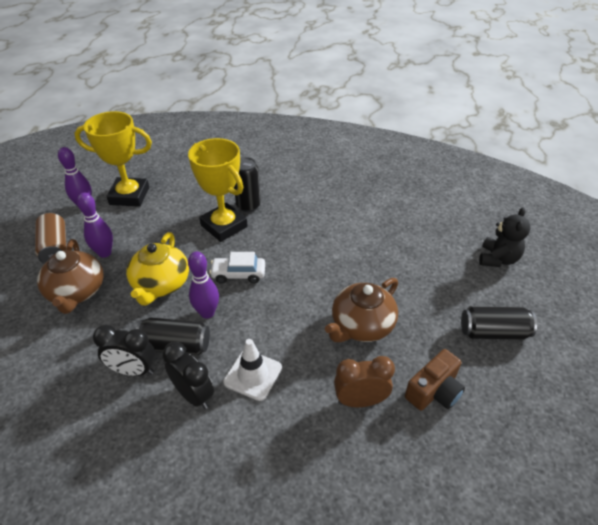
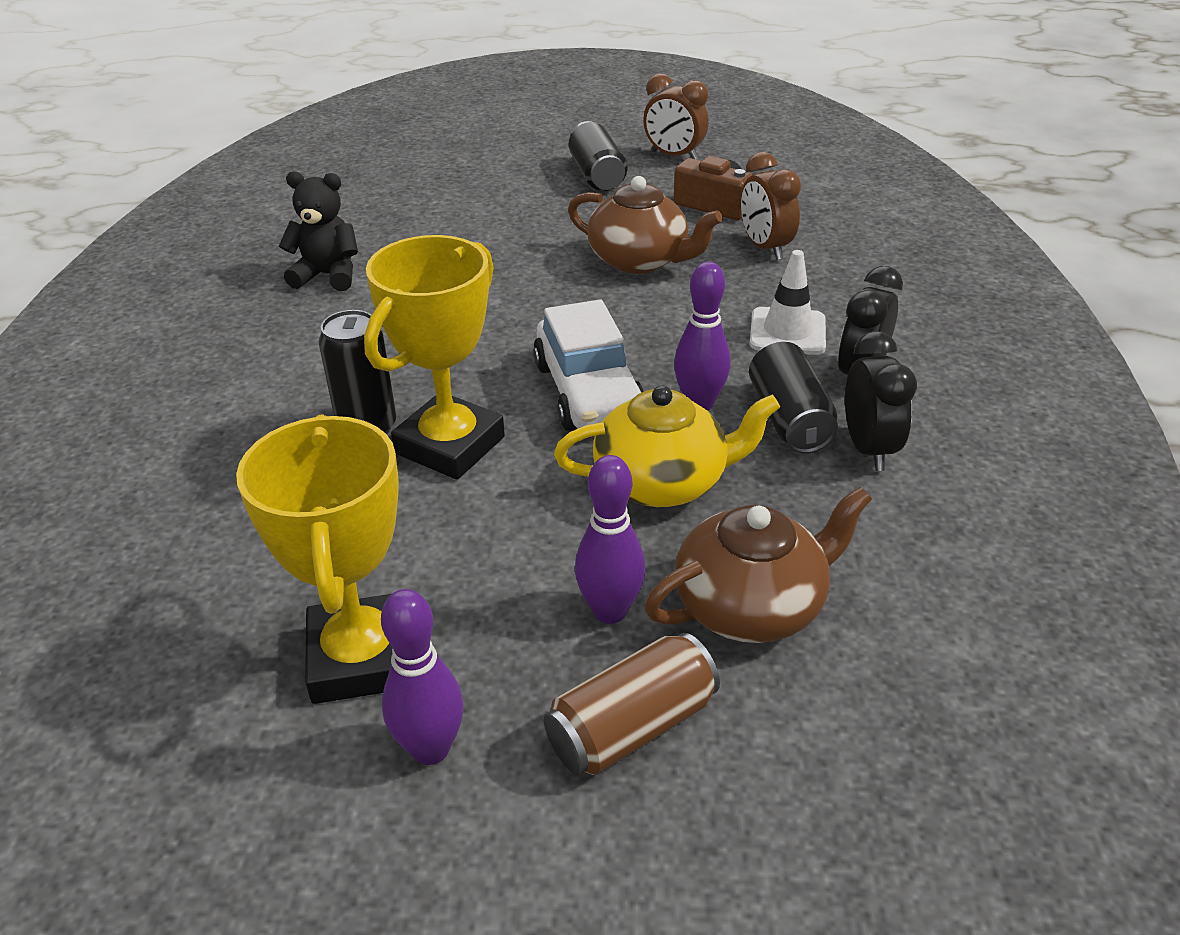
camera: 105 degrees left, 5 degrees down
white car [209,252,265,283] -> white car [533,299,644,431], size x1.55
black teddy bear [479,207,530,267] -> black teddy bear moved to [279,171,358,291]
none -> brown clock [643,73,709,160]

